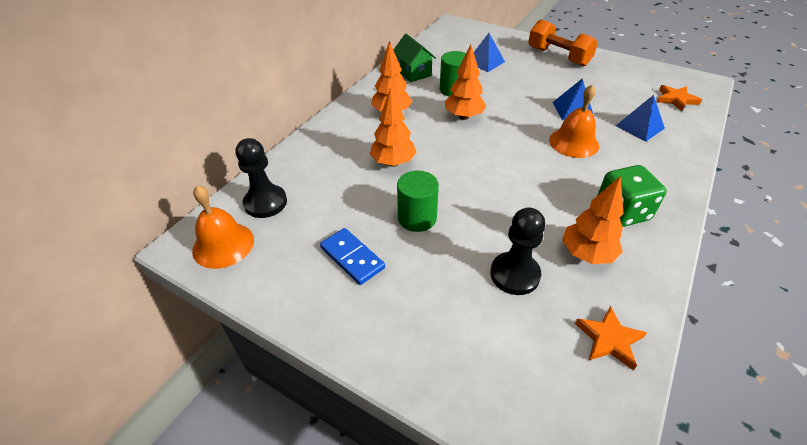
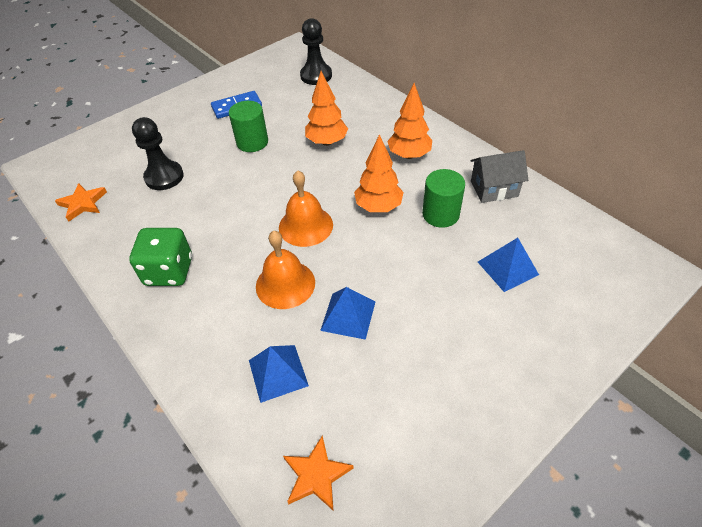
camera: 110 degrees right, 5 degrees up
orange bell [192,185,254,269] -> orange bell moved to [279,170,333,247]
green house [394,34,436,82] -> grey house [470,150,528,203]
orange dumbbell [528,19,598,66] -> none
orange tree [562,176,624,264] -> none

